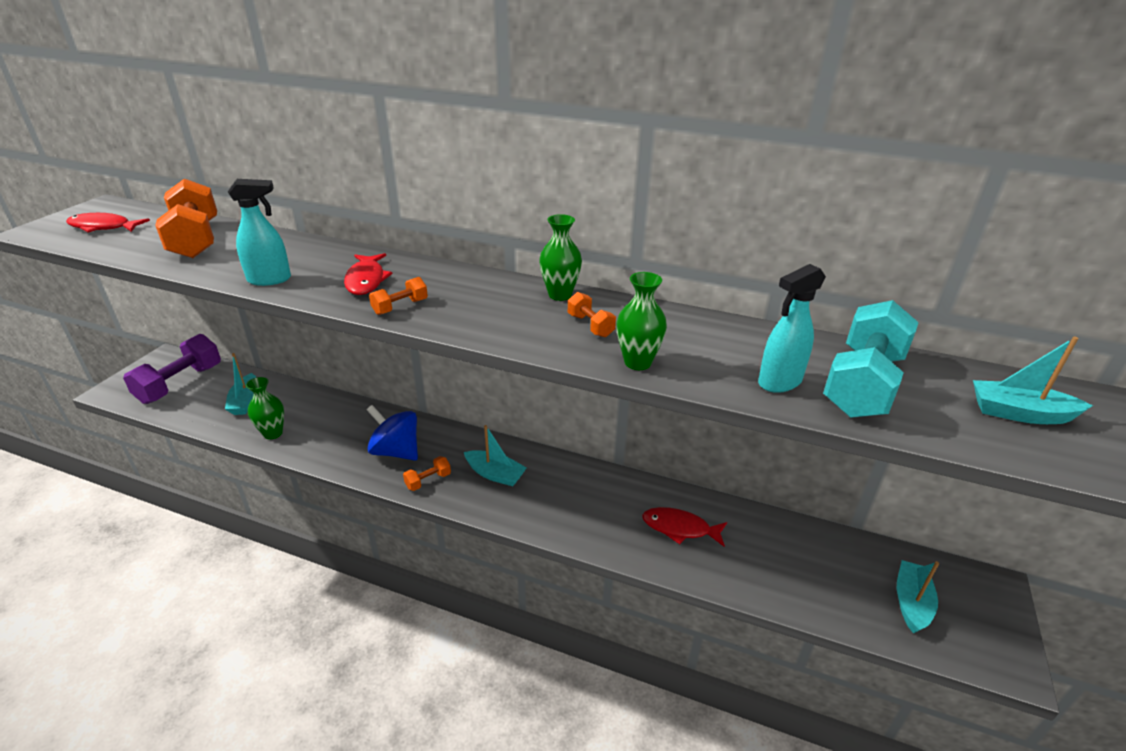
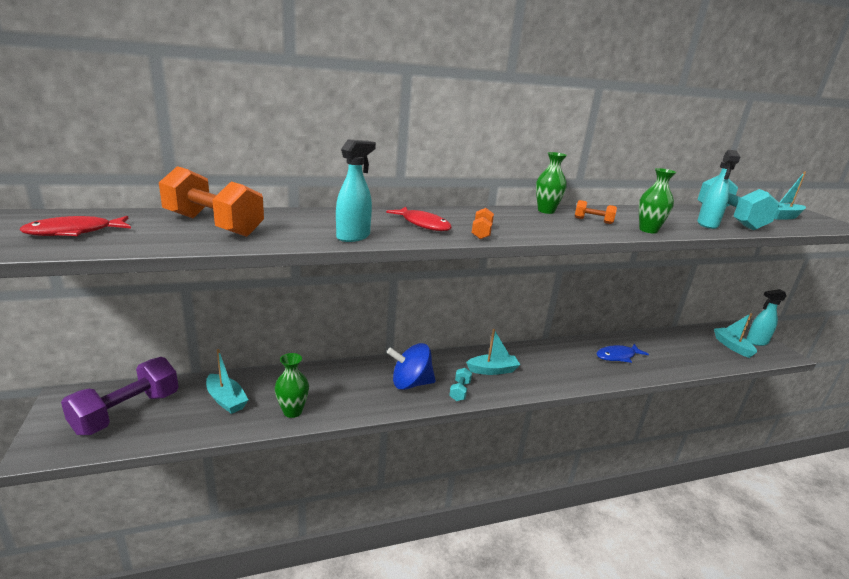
camera: 40 degrees left, 10 degrees down
purple dumbbell [123,334,221,404] -> purple dumbbell turned 45 degrees clockwise [61,357,179,435]
orange dumbbell [403,456,451,491] -> turquoise dumbbell [449,368,472,401]
red fish [642,507,727,547] -> blue fish [597,344,649,363]
none -> turquoise spray bottle [746,289,787,346]

